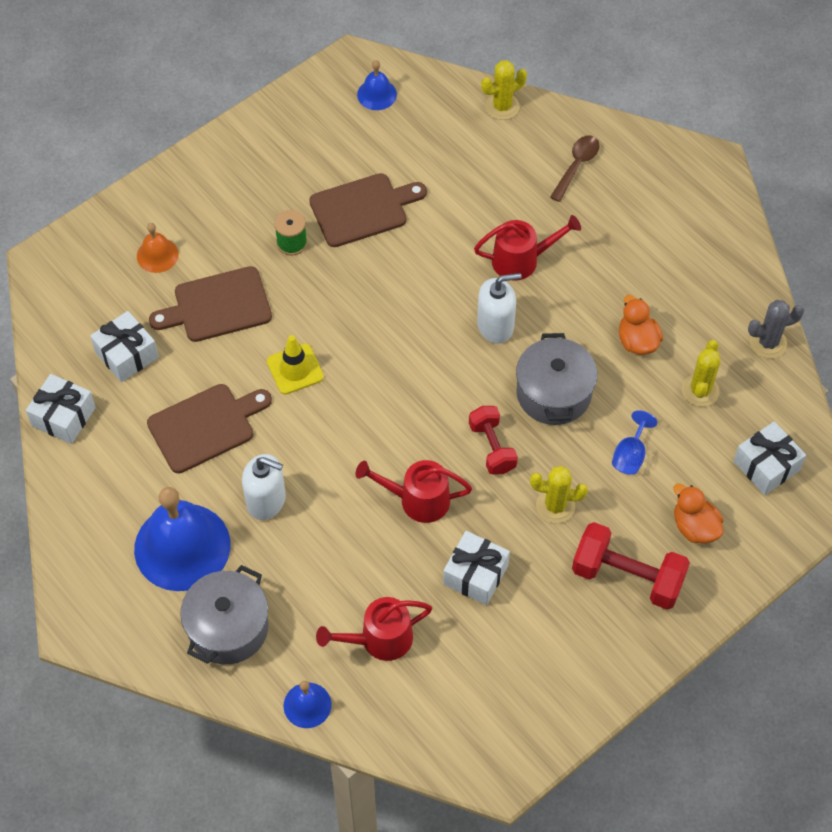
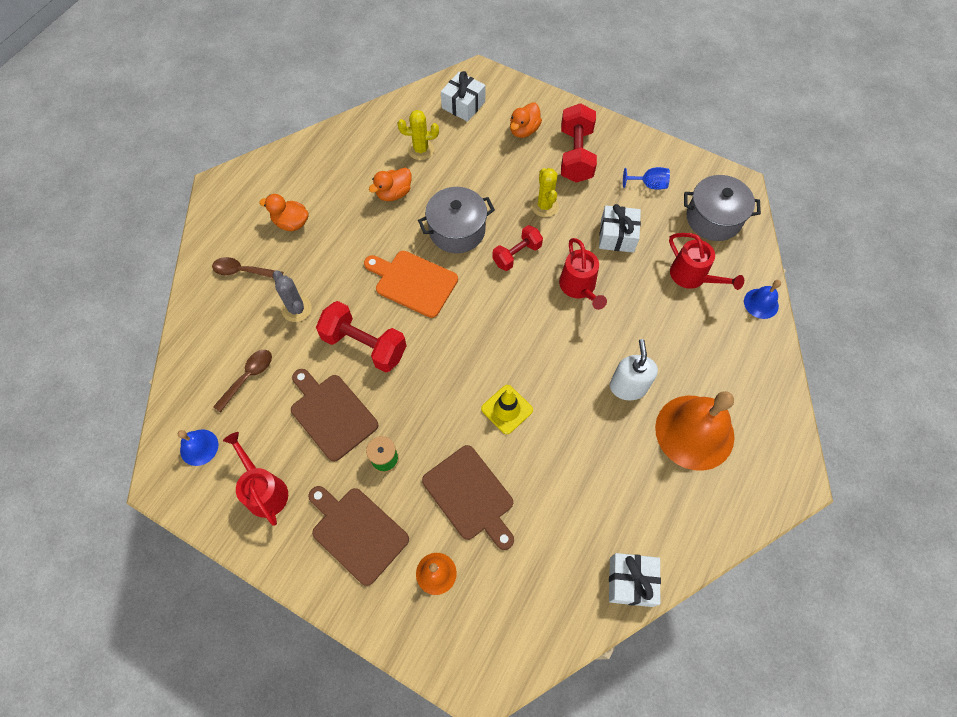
camera: 110 degrees left, 5 degrees up
white gift [90,311,159,382] -> none
blue bell [134,487,230,591] -> orange bell [655,391,734,471]
brown cutting board [147,384,272,473] -> brown cutting board moved to [308,486,409,586]
grey pot [180,565,269,664] -> grey pot moved to [684,175,761,241]
red watering can [474,215,581,281] -> red watering can moved to [223,432,288,526]
white soap dispenser [477,273,522,344] -> orange cutting board [364,251,458,318]
yellow cactus [481,60,527,120] -> none
blue goblet [612,410,657,475] -> blue goblet moved to [623,167,670,190]
grey cactus [748,300,804,358] -> grey cactus moved to [273,271,312,322]
none -> brown spoon [213,350,272,413]
none -> orange duck [259,194,309,231]
none -> red dumbbell [316,301,407,373]

